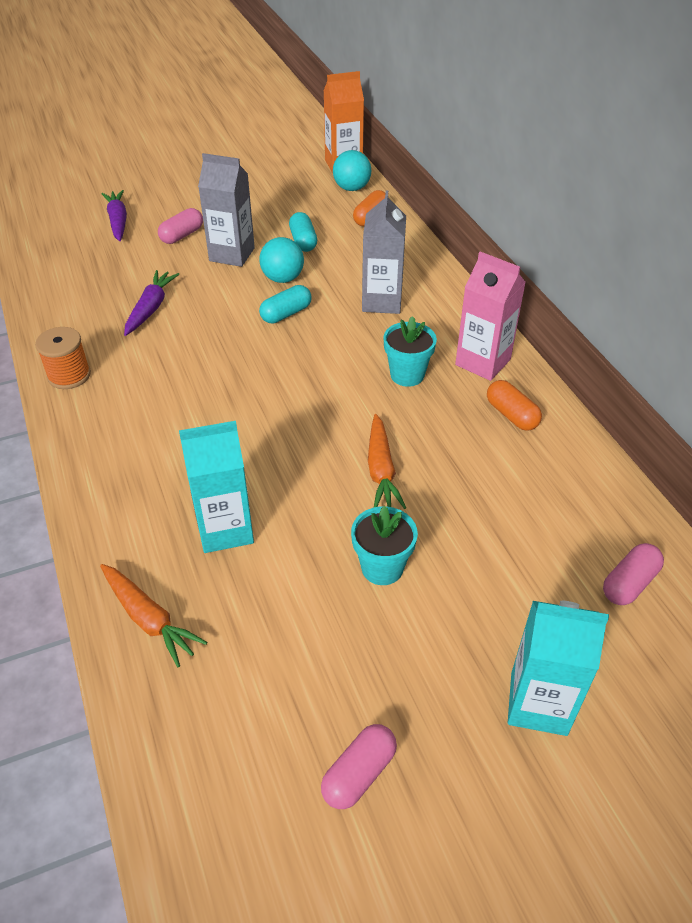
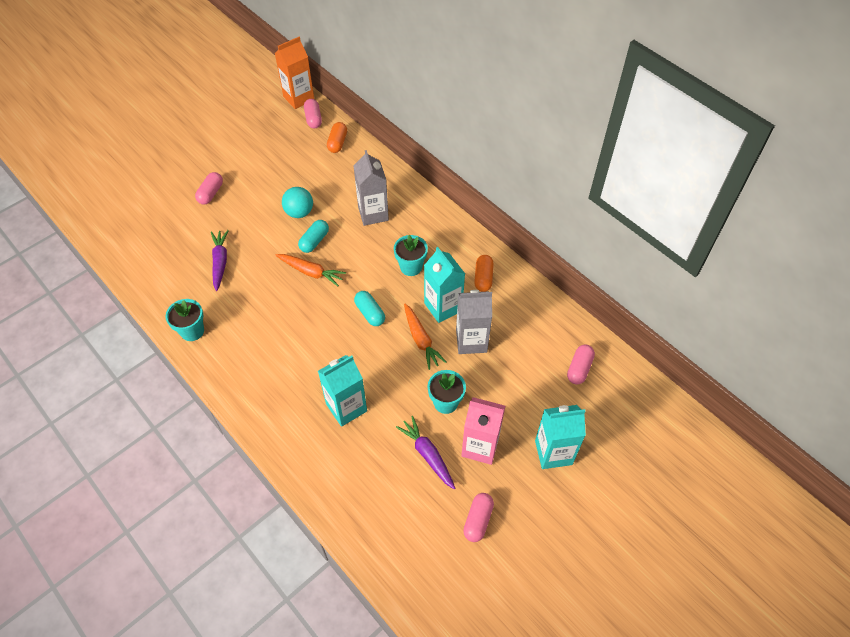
camera: 20 degrees left, 10 degrees up
orange spool [35,327,91,389] -> turquoise flower pot [166,299,204,341]
orange carrot [100,564,207,667] -> orange carrot moved to [276,254,346,286]
purple carrot [101,190,127,241] -> purple carrot moved to [396,416,456,489]
grey carton [198,153,255,267] -> grey carton moved to [456,290,492,354]
turquoise capsule [289,212,317,252] -> turquoise capsule moved to [354,291,385,326]
turquoise ball [333,150,371,191] -> pink capsule [304,99,322,128]
pink carton [455,251,526,381] -> pink carton moved to [461,397,505,465]
orange capsule [487,380,542,431] -> orange capsule turned 60 degrees clockwise [474,255,494,292]
none -> turquoise carton [424,247,465,323]

